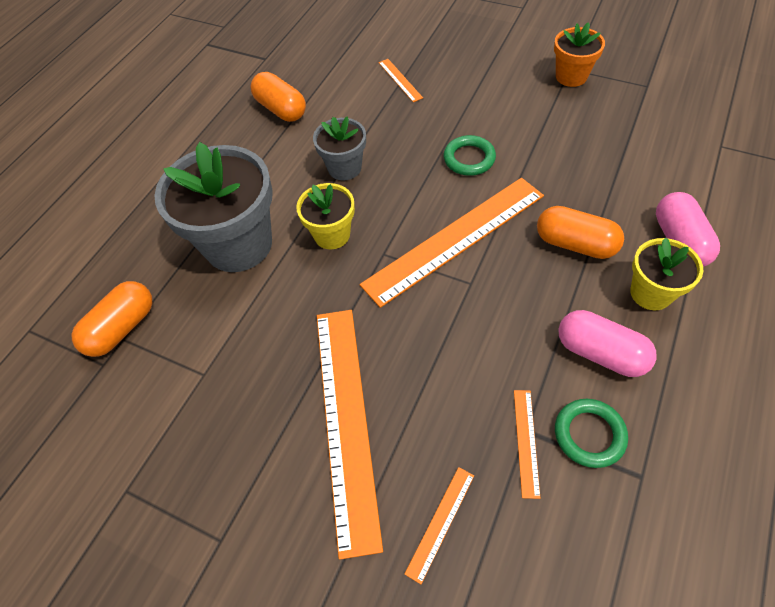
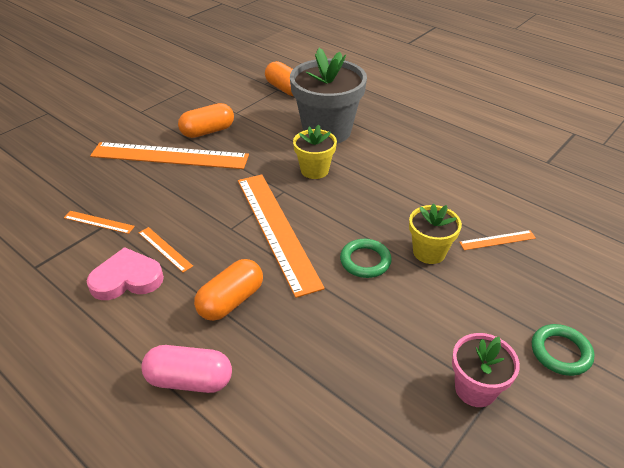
camera: 100 degrees right, 15 degrees down
orange capsule [250,72,306,122] -> orange capsule moved to [178,103,234,138]
grey flower pot [313,116,366,181] -> none
orange ruler [405,467,474,584] -> orange ruler moved to [139,227,193,272]
orange flower pot [554,22,605,87] -> pink flower pot [452,333,520,407]
green ring [555,399,628,468] -> green ring moved to [532,324,594,376]
pink capsule [558,310,657,377] -> pink heart [87,247,164,300]
yellow flower pot [630,237,704,310] -> yellow flower pot moved to [409,204,462,264]

